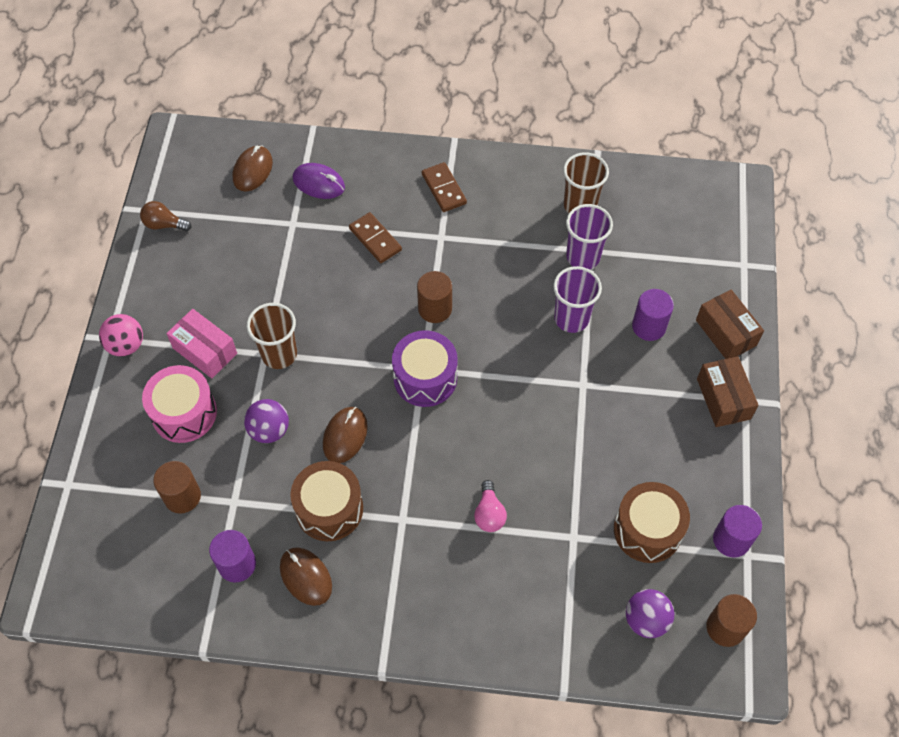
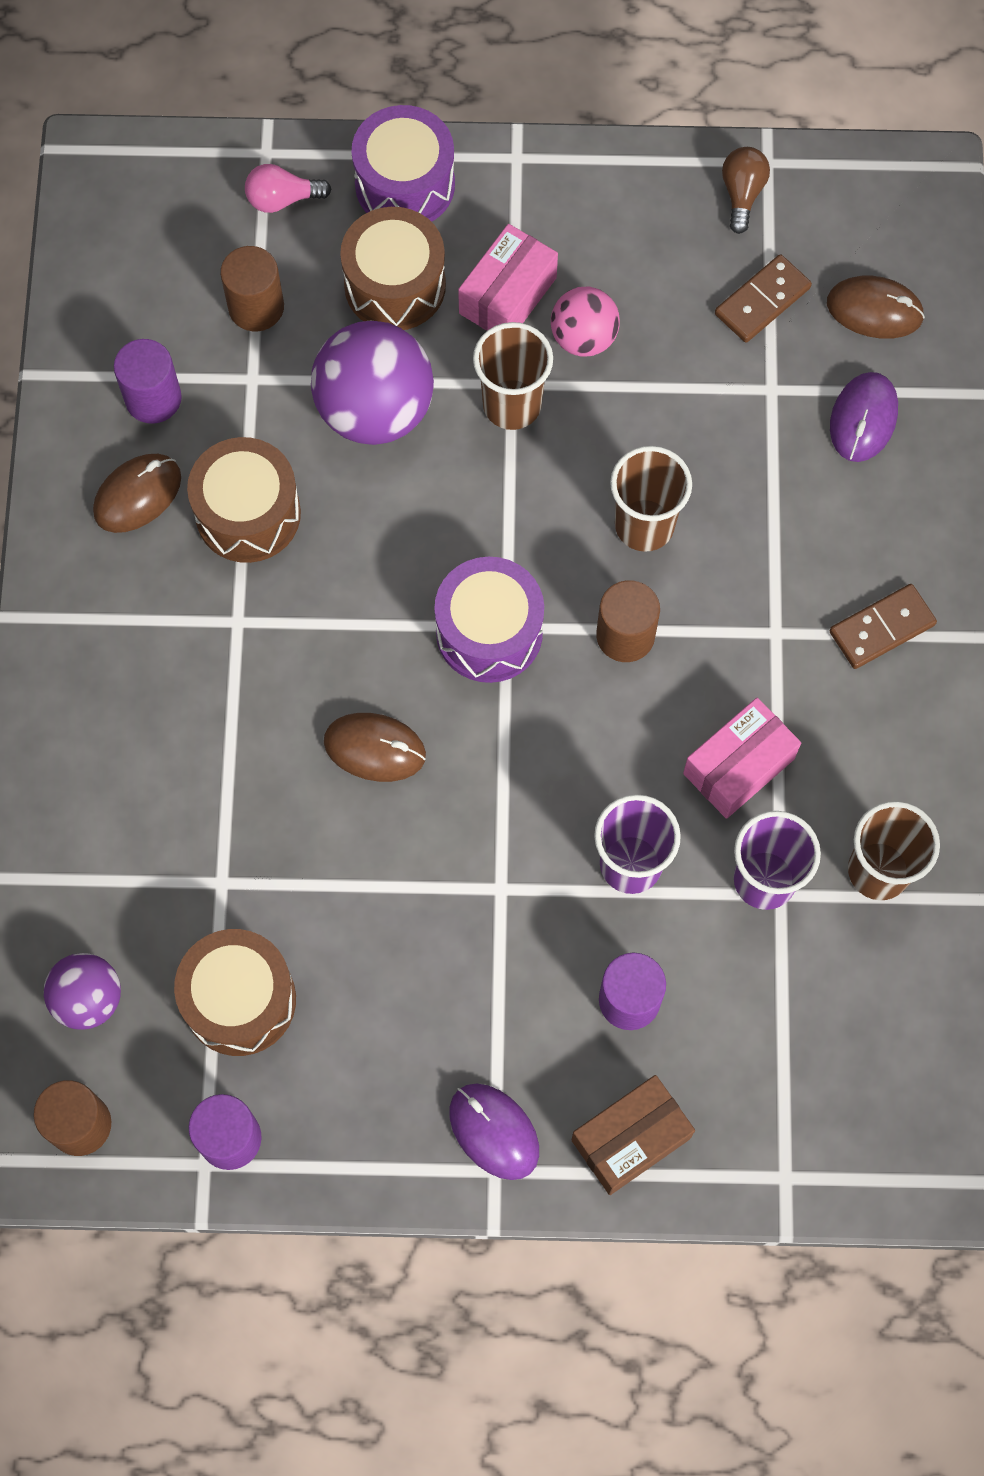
camera: 85 degrees right, 10 degrees up
pink ball [99,314,143,357] -> pink ball moved to [551,287,620,357]
pink drum [142,365,217,443] -> brown drum [340,207,446,330]
purple ball [244,399,289,443] -> purple ball [311,321,434,445], size x1.73
brown mouse [323,407,368,463] -> brown mouse moved to [324,713,426,782]
brown domino [349,212,402,263] -> brown domino moved to [715,254,812,343]
pink light bulb [474,480,507,532] -> pink light bulb moved to [245,164,331,213]
brown box [697,356,759,427] -> purple mouse [450,1084,539,1180]
none -> purple drum [352,105,455,222]
none -> brown cup [610,446,692,552]
none -> pink box [683,698,801,819]

